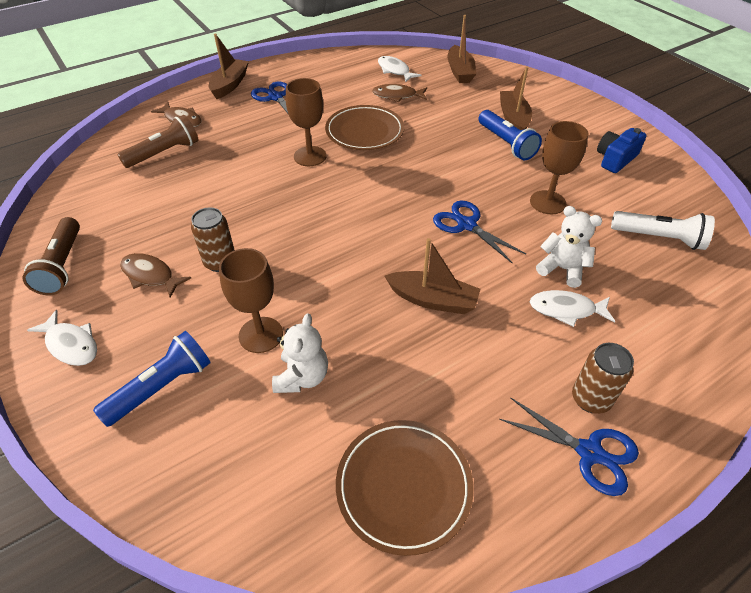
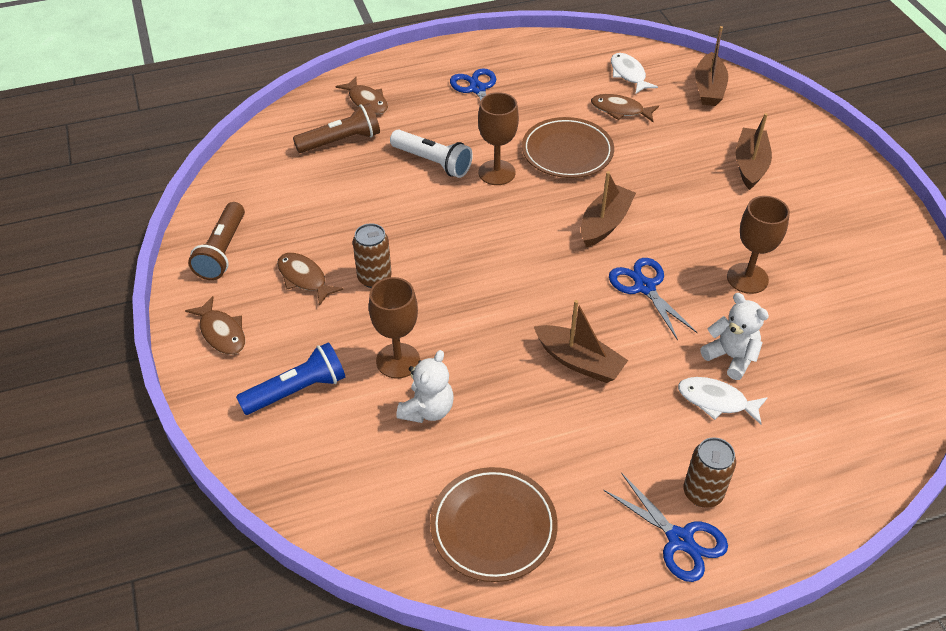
camera: 15 degrees right, 0 degrees up
white fish [27,310,97,366] -> brown fish [185,296,245,355]
brown boat [209,33,249,99] -> brown boat moved to [581,171,636,247]
blue flashlight [479,110,542,160] -> none
blue camera [597,128,647,173] -> none
white flashlight [611,211,715,250] -> white flashlight moved to [390,130,473,178]

